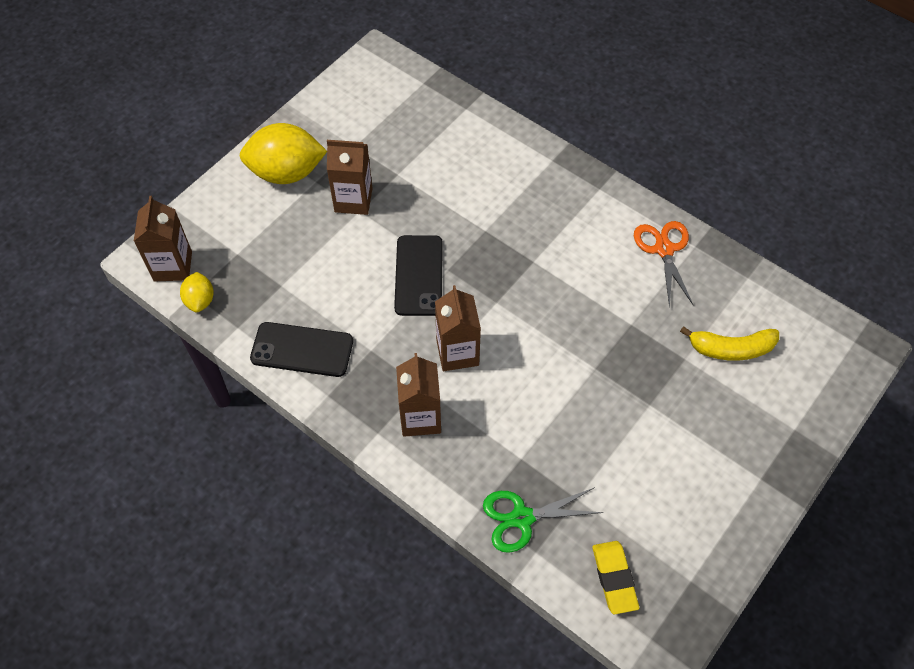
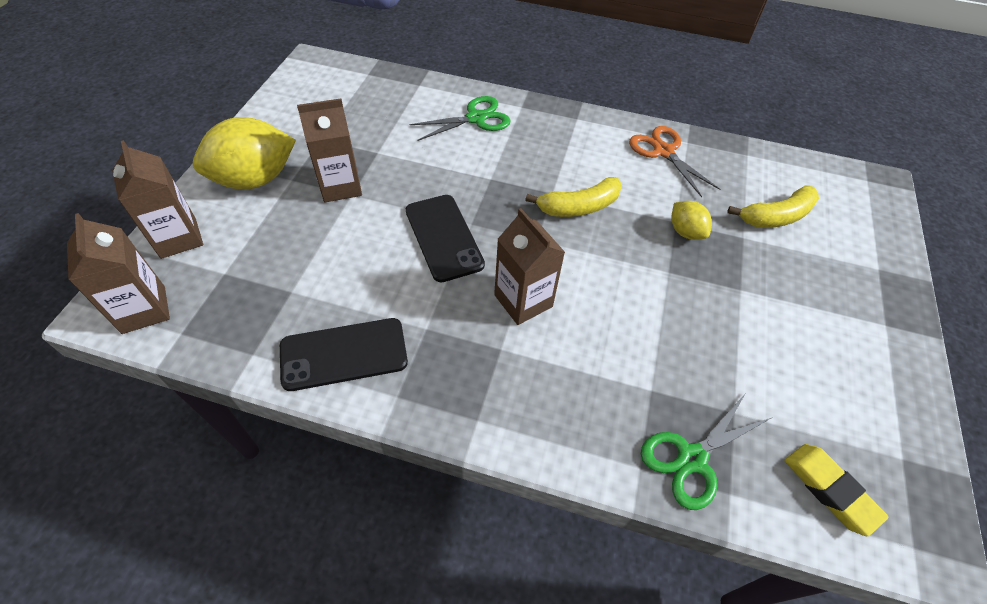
camera: 25 degrees left, 5 degrees down
yellow lemon [180,272,214,312] -> yellow lemon moved to [671,201,712,240]
brown carton [396,353,441,437] -> brown carton moved to [112,140,203,259]
none -> green scissors [409,96,510,141]
none -> yellow banana [525,177,622,217]

